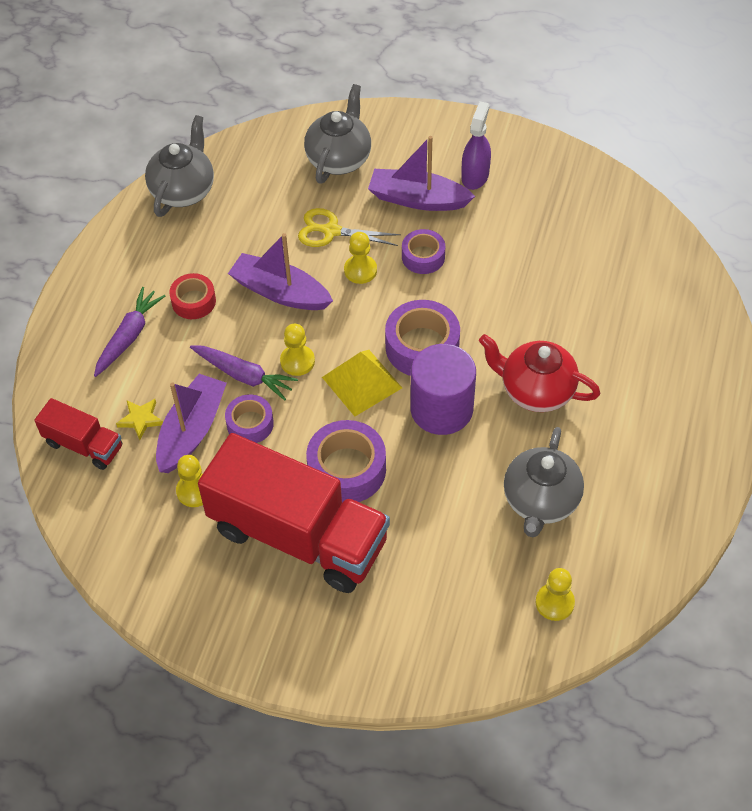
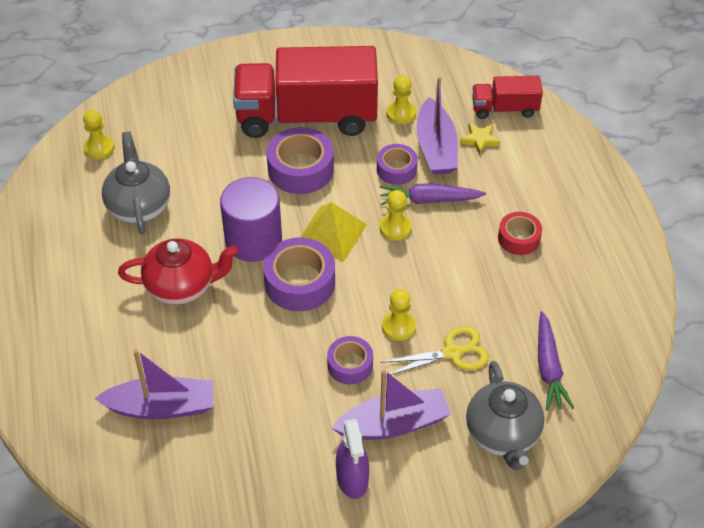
camera: 150 degrees right, 5 degrees down
purple carrot [94,287,165,377] -> purple carrot moved to [538,311,574,411]
grey teapot [145,115,214,217] -> none
purple boat [228,233,333,310] -> purple boat moved to [94,349,214,420]

